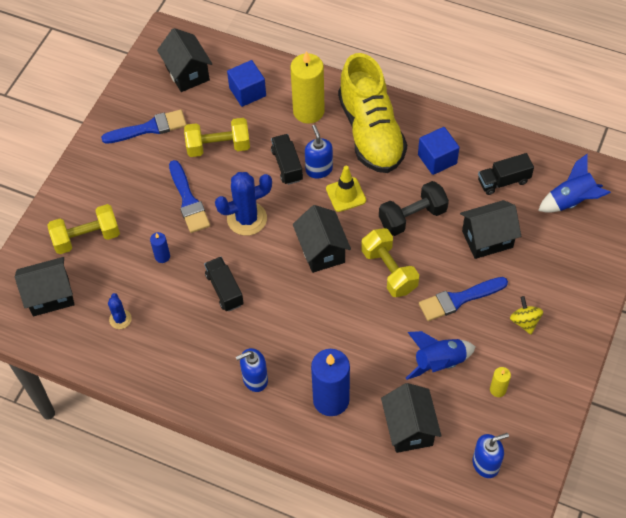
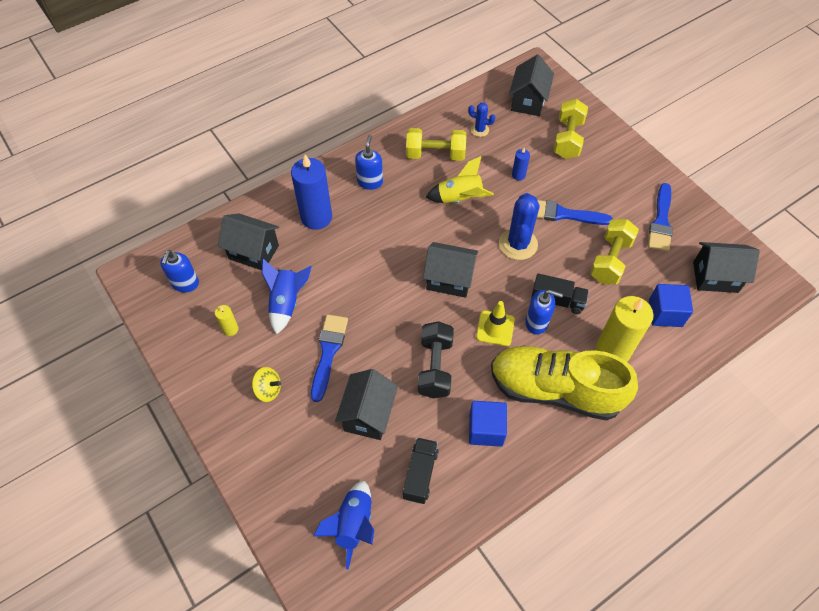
camera: 120 degrees right, 0 degrees up
black truck [204,257,244,311] -> yellow rocket [425,156,494,203]
yellow dumbbell [361,228,419,297] -> yellow dumbbell moved to [406,128,466,161]

